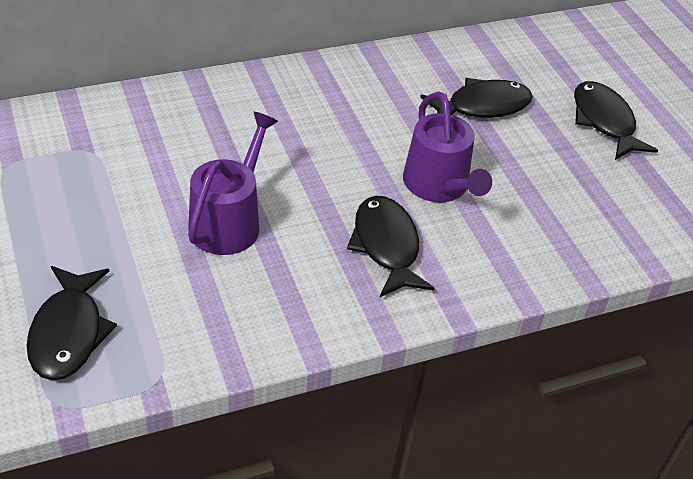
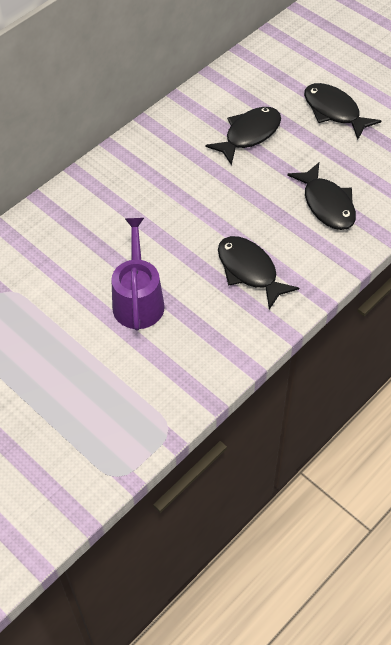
camera: 20 degrees left, 10 degrees up
black fish [26,266,117,380] -> black fish moved to [287,162,356,230]
purple watering can [403,92,492,202] -> none

